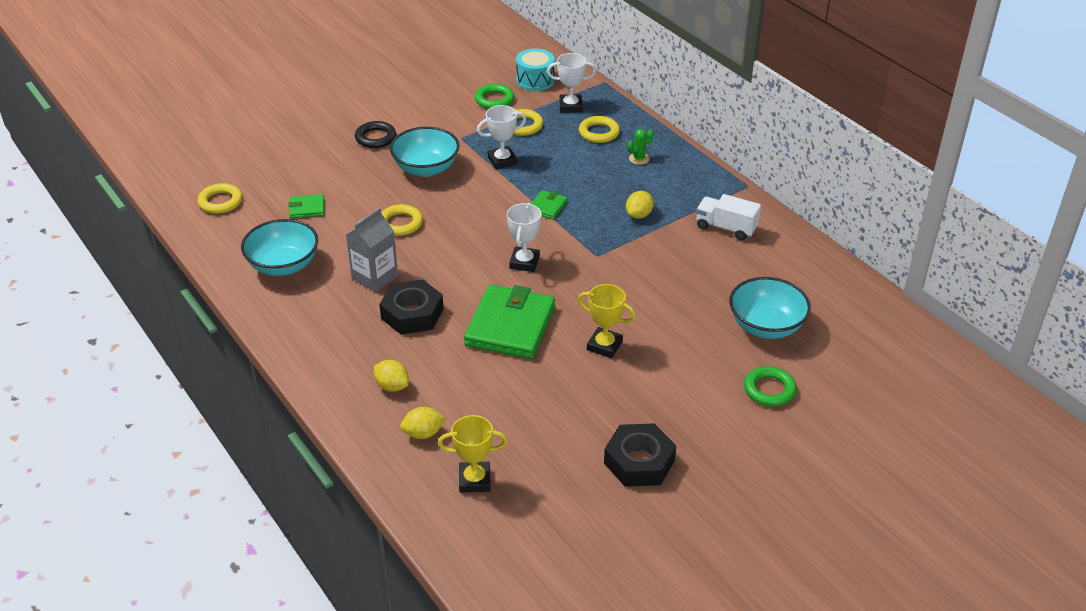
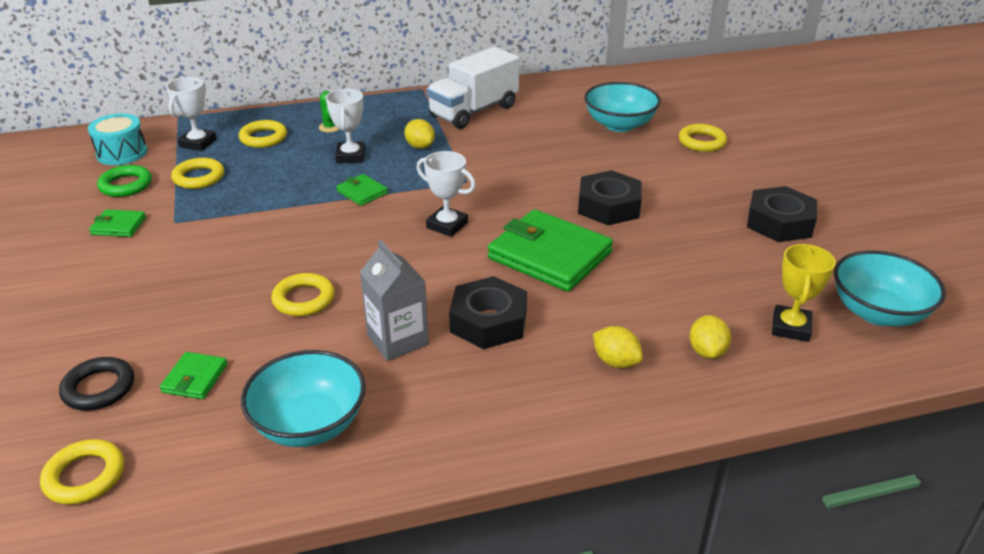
camera: 70 degrees left, 5 degrees down
black ring [355,121,396,148] -> black ring moved to [59,357,134,410]
yellow lemon [374,360,409,392] -> yellow lemon turned 75 degrees clockwise [593,326,643,368]
turquoise bowl [390,127,460,177] -> turquoise bowl moved to [834,250,946,326]
white trophy [477,105,526,170] -> white trophy moved to [326,89,365,163]
yellow trophy [578,284,636,358] -> black nut [578,170,642,225]
white truck [696,194,761,241] -> white truck [427,47,519,129], size x1.57
green ring [744,366,796,406] -> yellow ring [678,124,727,152]
none -> green wallet [89,209,146,237]

